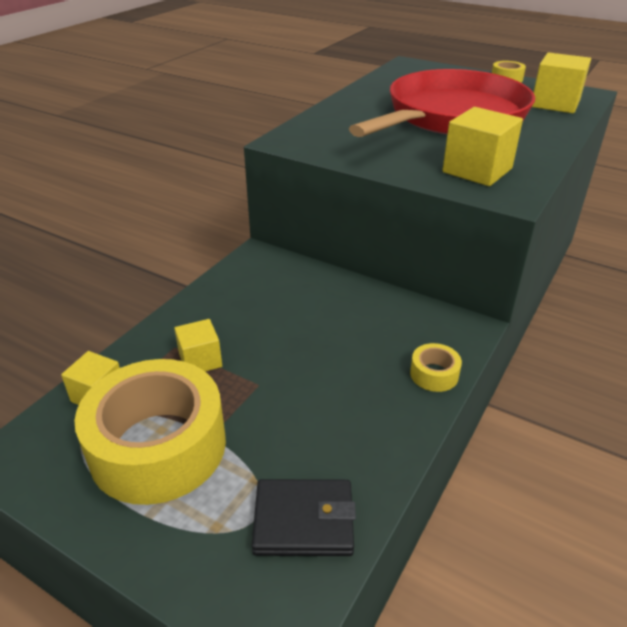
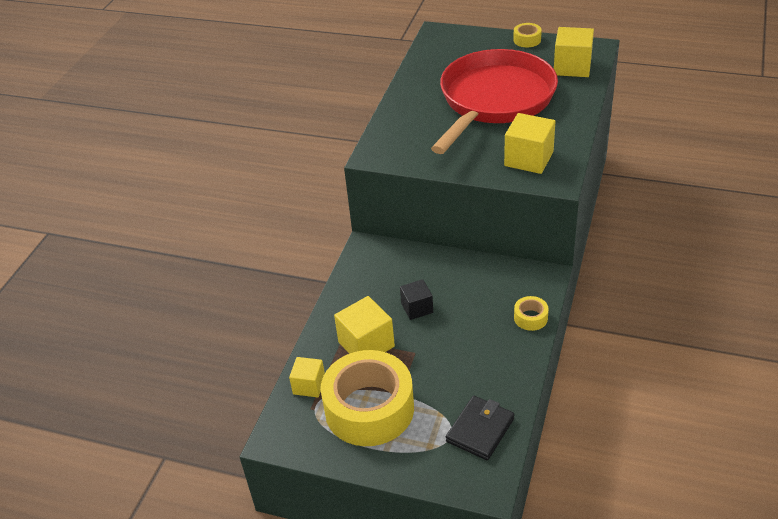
camera: 10 degrees left, 5 degrees up
yellow cube [174,319,222,371] -> yellow cube [334,296,395,354], size x1.59
black wallet [252,479,356,556] -> black wallet turned 45 degrees counterclockwise [446,396,515,460]
none -> black cube [400,279,433,320]

